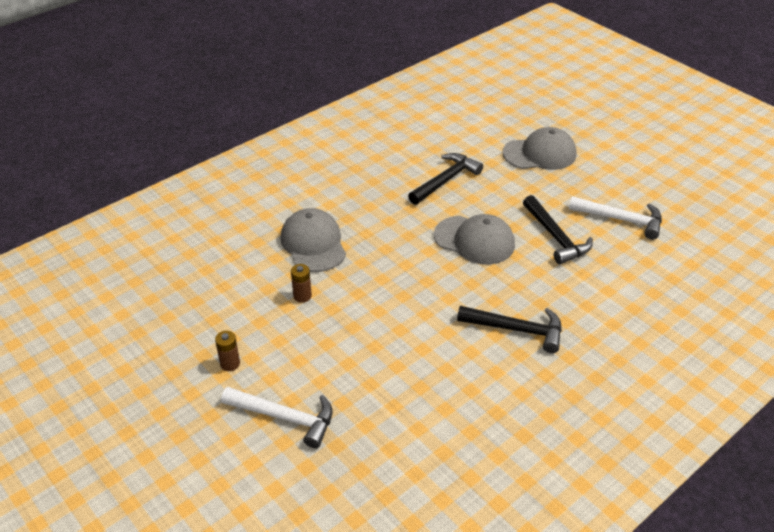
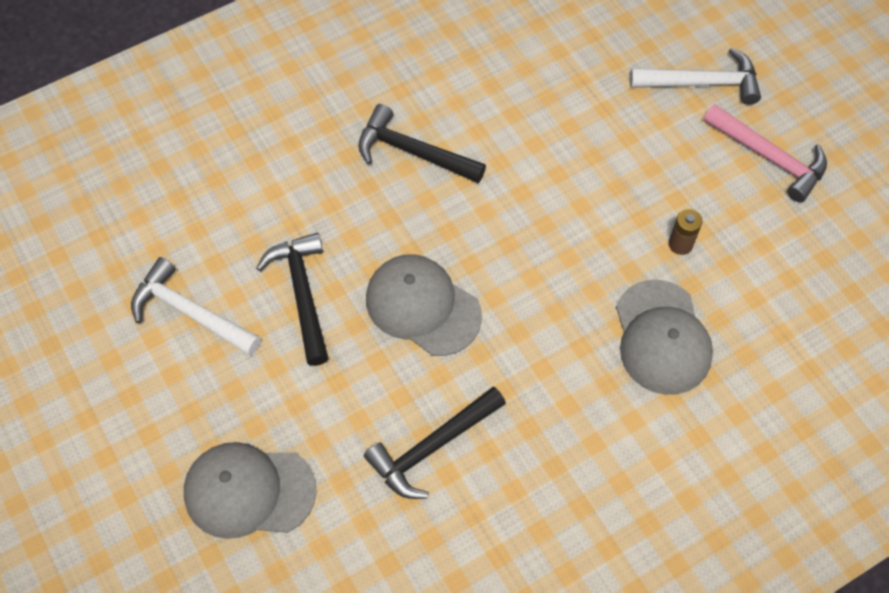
camera: 170 degrees left, 20 degrees up
brown battery [215,330,240,371] -> pink hammer [703,104,827,203]
white hammer [221,387,333,448] -> white hammer turned 150 degrees clockwise [630,48,761,105]

